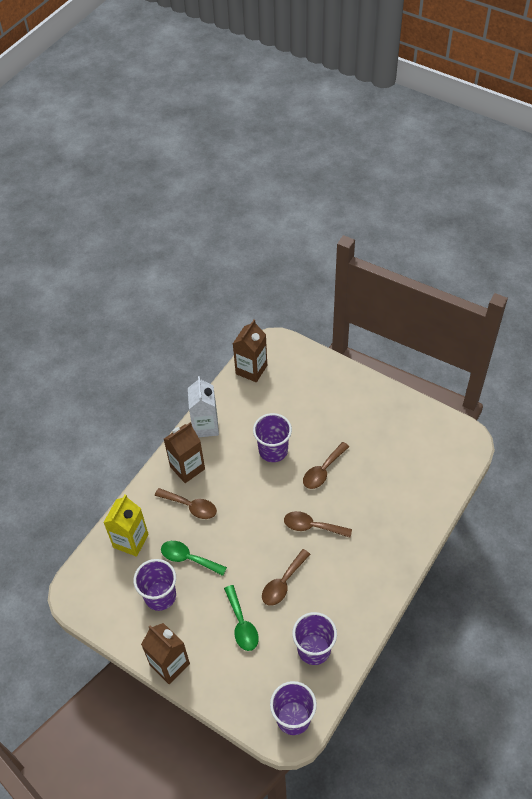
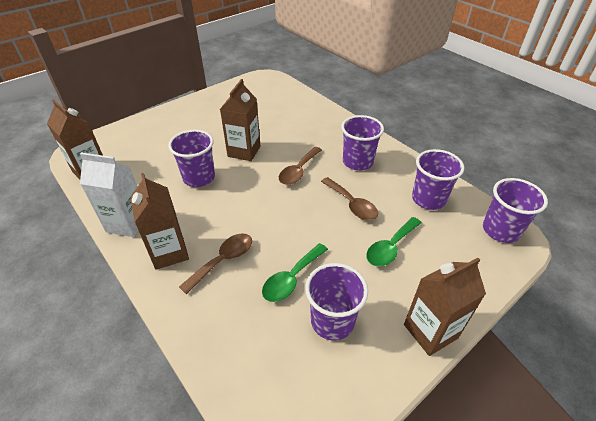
camera: 75 degrees left, 10 degrees down
yellow carton [103,494,148,557] -> none
green spoon [224,585,259,651] -> green spoon turned 135 degrees clockwise [366,217,422,267]
brown spoon [303,442,349,489] -> brown carton [220,79,260,161]
none -> purple cup [341,115,384,171]

